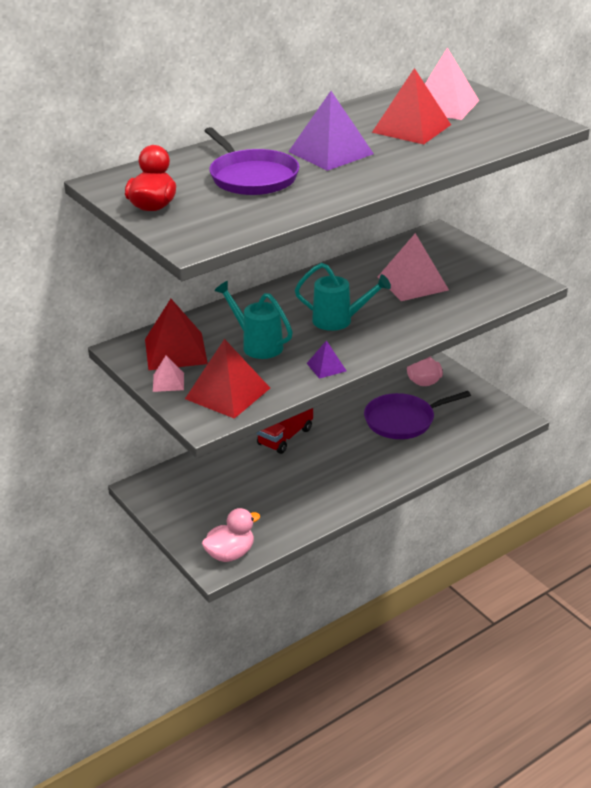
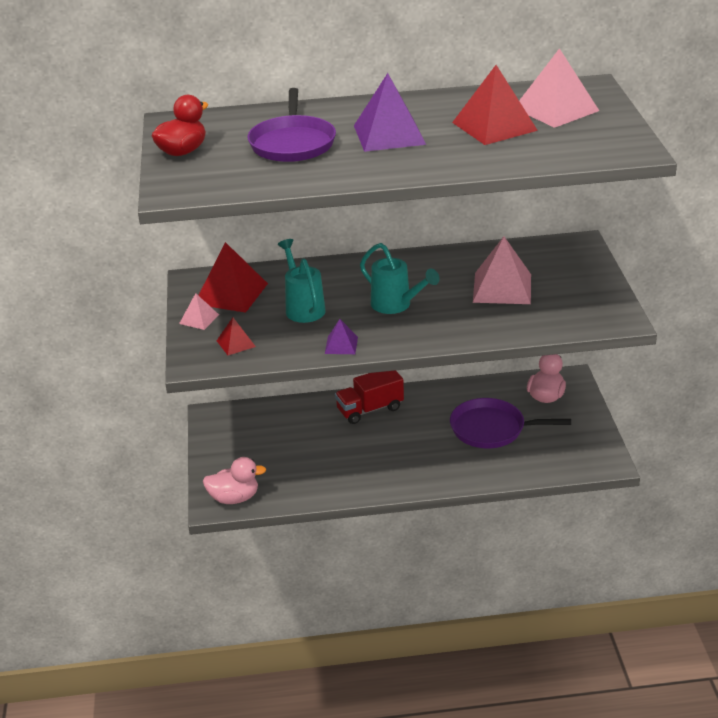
camera: 30 degrees right, 0 degrees up
red pyramid [185,339,270,419] -> red pyramid [217,318,256,355], size x0.51

